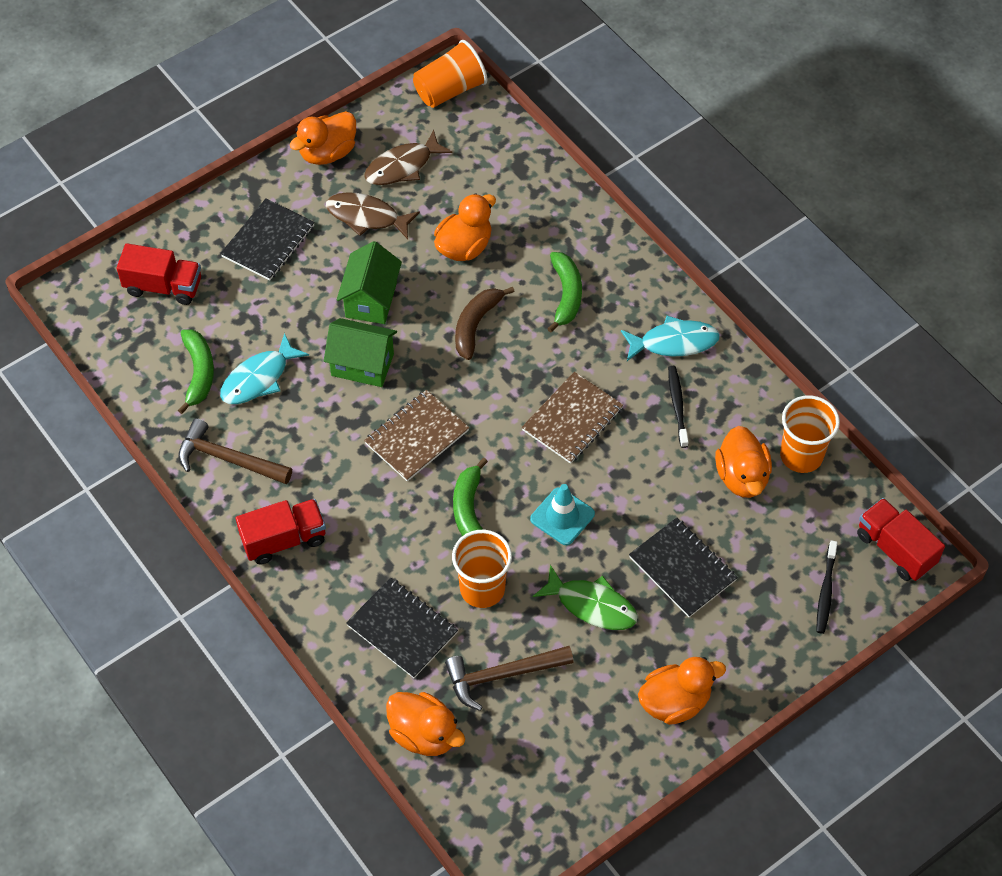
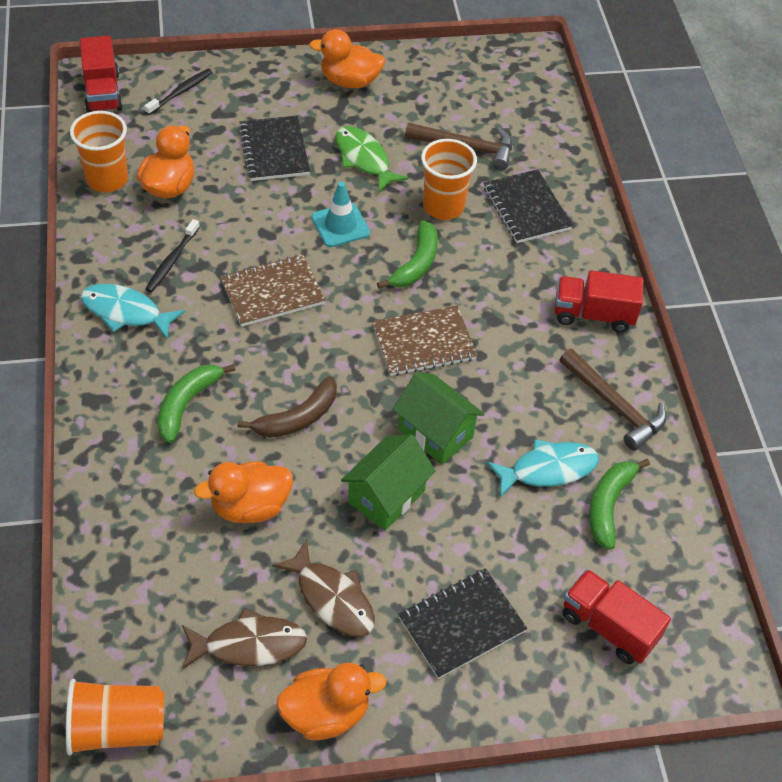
camera: 155 degrees left, 5 degrees down
orange duck [386,692,465,756] -> none

